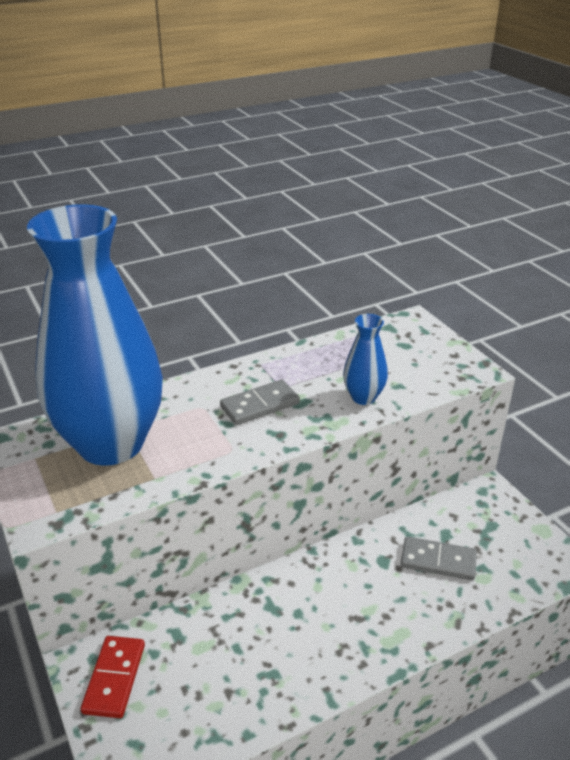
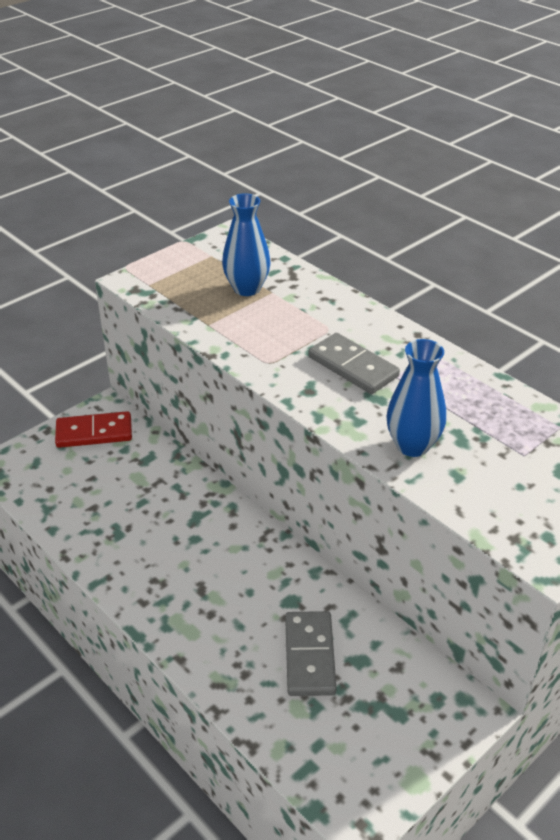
camera: 75 degrees right, 5 degrees up
blue vase [27,204,163,466] -> blue vase [222,193,271,296], size x0.40

